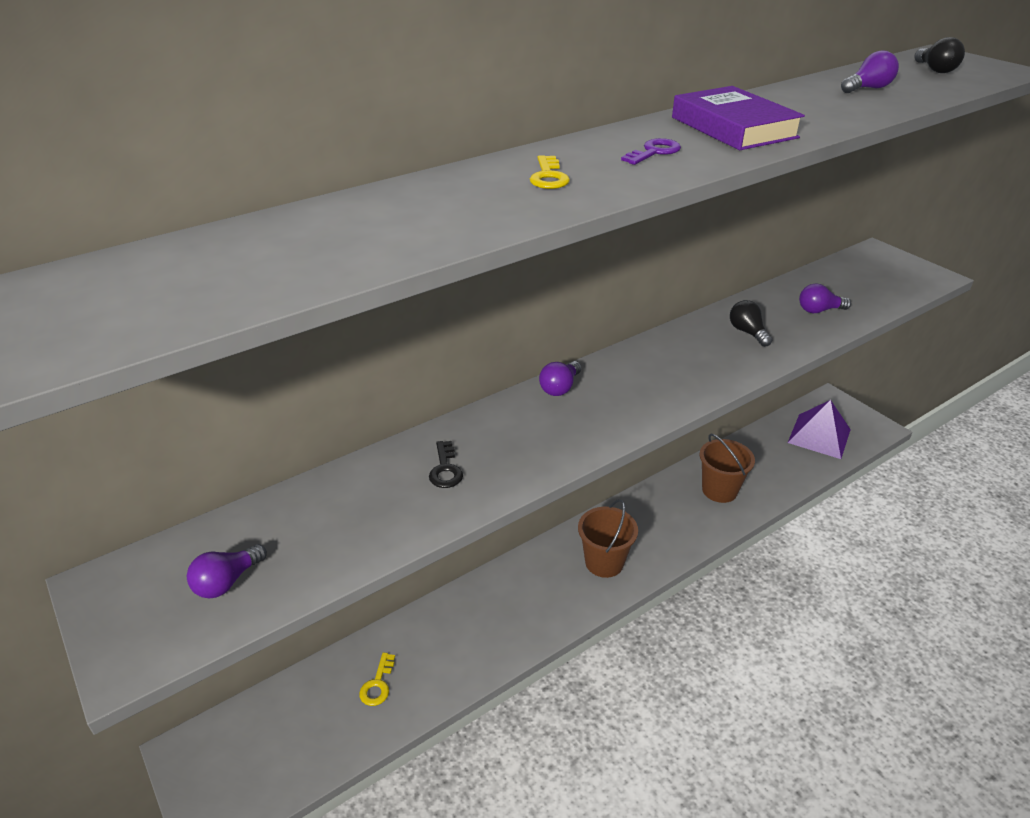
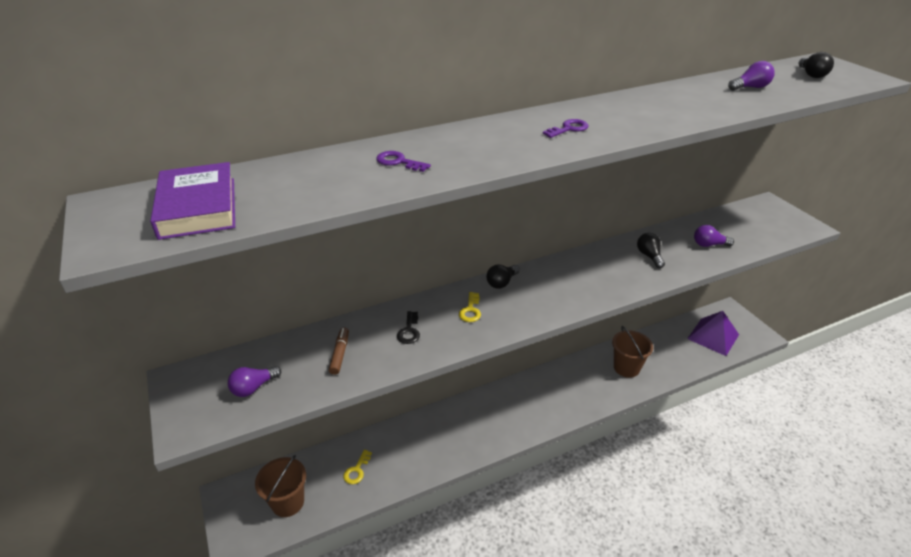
camera: 10 degrees right, 0 degrees up
yellow key [530,155,570,189] -> yellow key moved to [459,292,481,322]
purple light bulb [539,361,582,396] -> black light bulb [486,265,520,289]
brown bucket [578,499,638,578] -> brown bucket moved to [255,455,306,517]
purple book [672,86,805,150] -> purple book moved to [150,162,235,240]
none -> brown marker [329,328,349,375]
none -> purple key [376,151,431,172]

